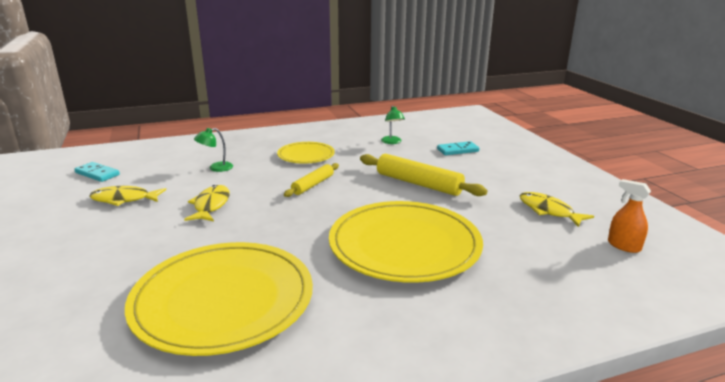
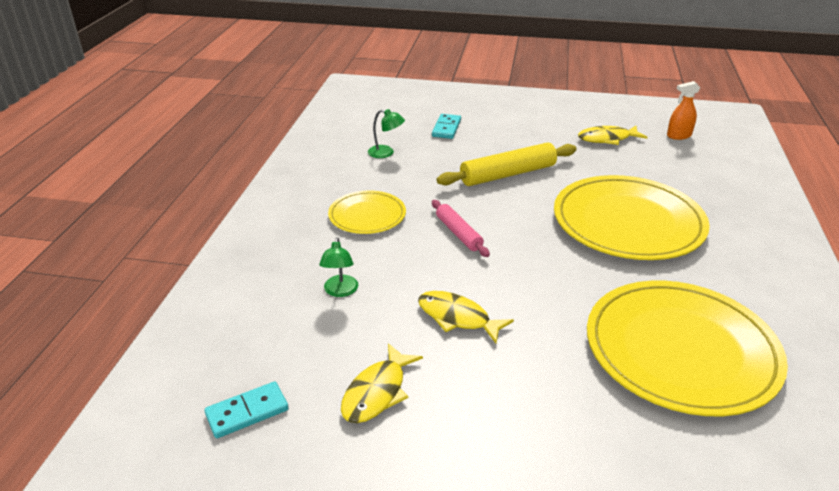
camera: 60 degrees left, 10 degrees up
yellow rolling pin [284,163,339,197] -> pink rolling pin [432,200,490,257]

